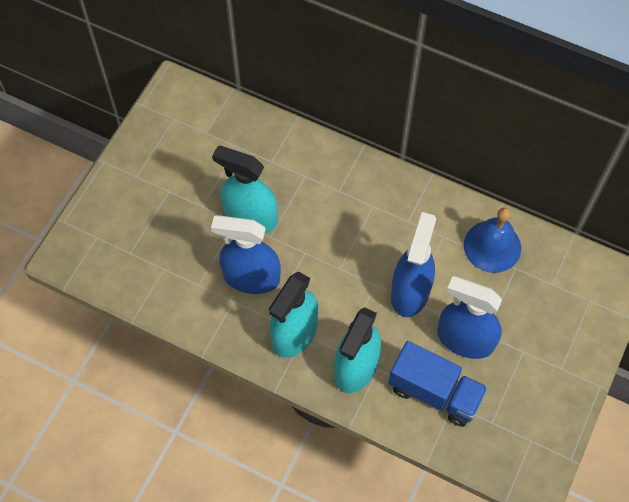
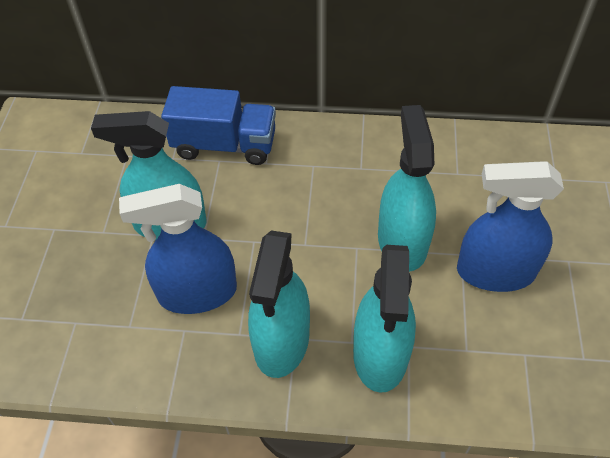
camera: 20 degrees left, 10 degrees down
blue truck [388,341,488,427] -> blue truck moved to [161,86,276,165]
blue spray bottle [391,212,436,317] -> turquoise spray bottle [378,105,436,272]
blue bell [464,208,521,273] -> none

